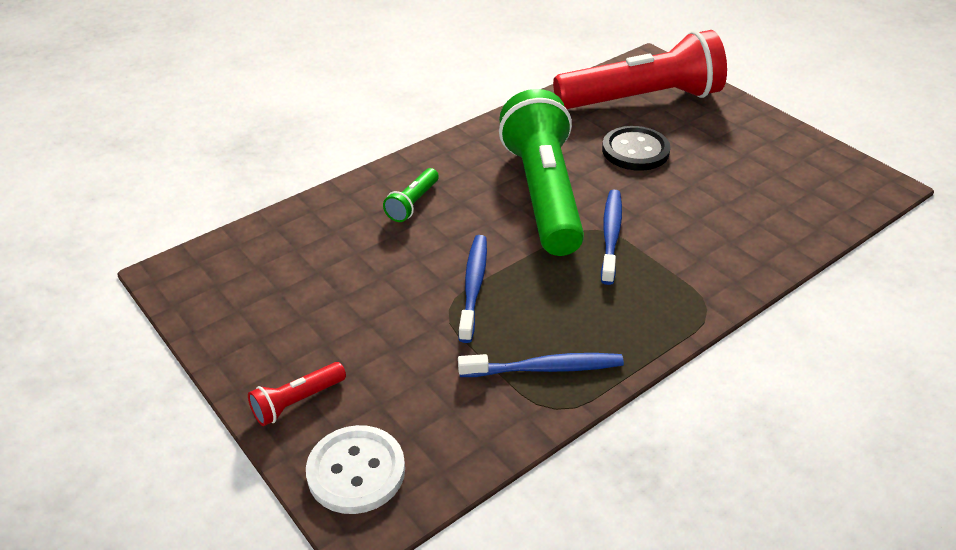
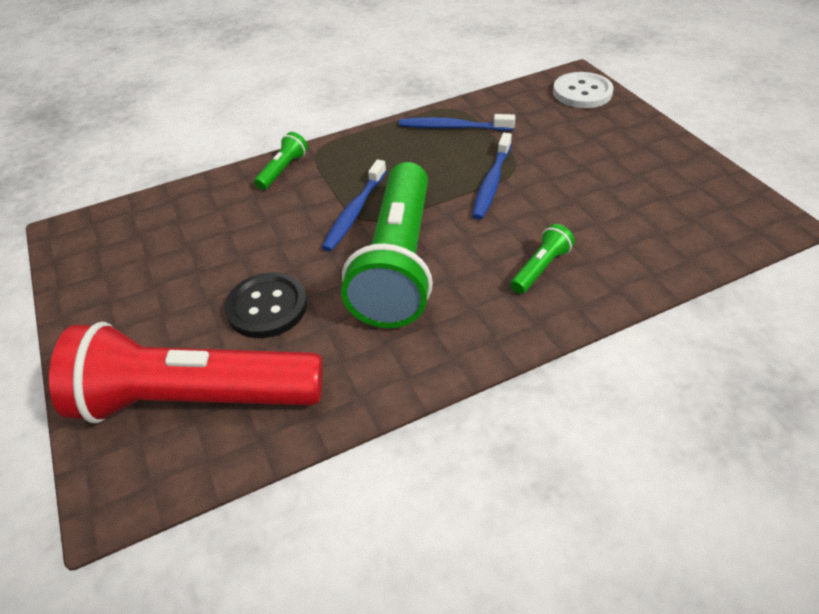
camera: 165 degrees left, 5 degrees up
red flashlight [248,362,346,426] -> none
none -> green flashlight [254,132,308,190]

